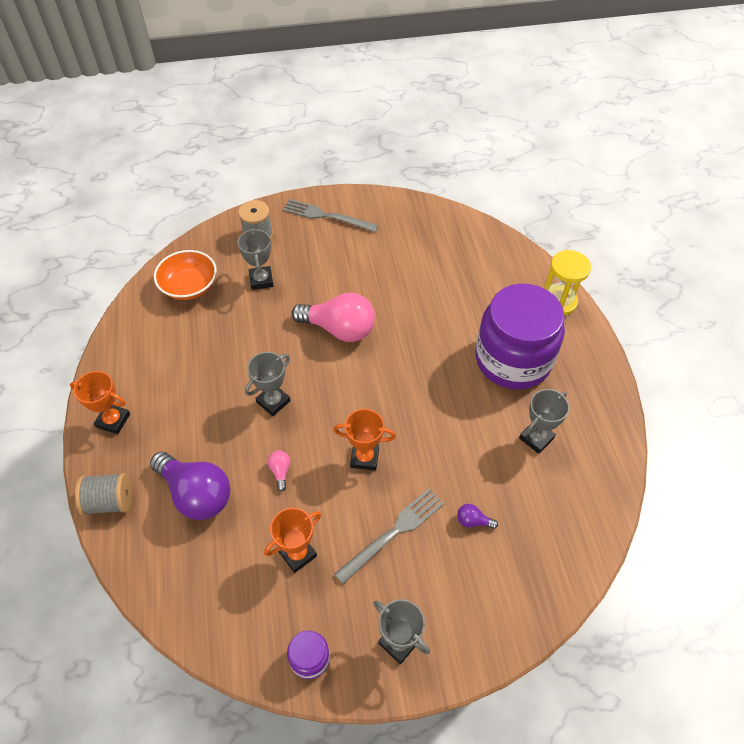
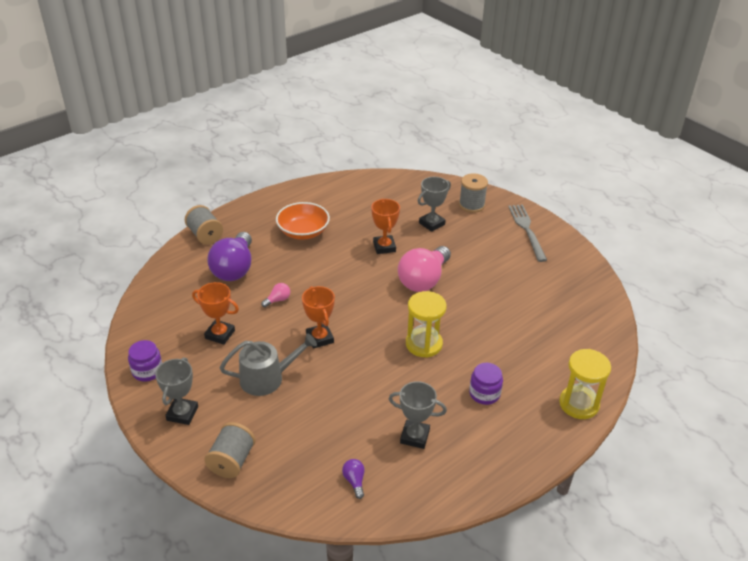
camera: 60 degrees right, 15 degrees down
orange trophy [70,371,130,434] -> orange trophy moved to [371,199,400,254]
orange bowl [154,250,217,300] -> orange bowl moved to [276,202,330,240]
grey trophy [245,352,290,416] -> none
pink light bulb [291,293,375,342] -> pink light bulb turned 45 degrees clockwise [398,246,451,292]
grey fork [334,489,444,584] -> grey watering can [220,333,317,396]
purple light bulb [457,504,498,529] -> purple light bulb moved to [342,459,365,499]
purple jar [476,284,565,389] -> purple jar [469,363,503,405], size x0.40
none -> grey spool [204,422,256,478]
none -> yellow hourglass [406,291,447,358]

